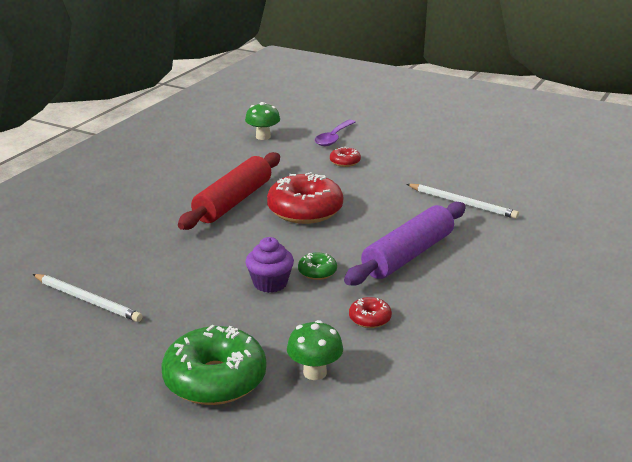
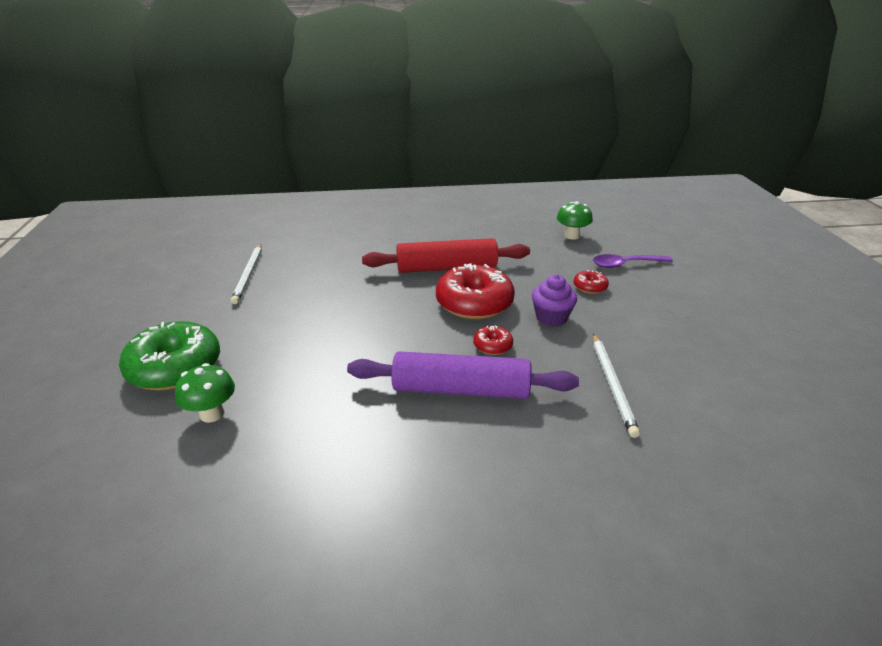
camera: 55 degrees right, 5 degrees up
purple cupcake [246,237,294,293] -> purple cupcake moved to [532,274,577,326]
green donut [298,252,337,280] -> none
red donut [349,297,392,328] -> red donut moved to [473,325,513,355]

